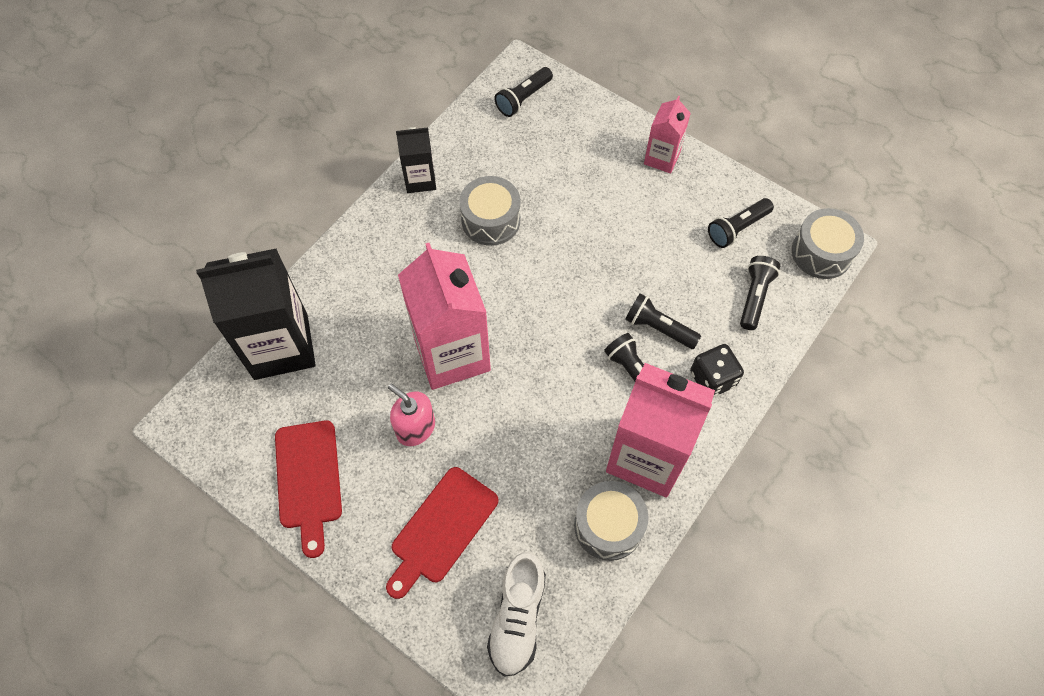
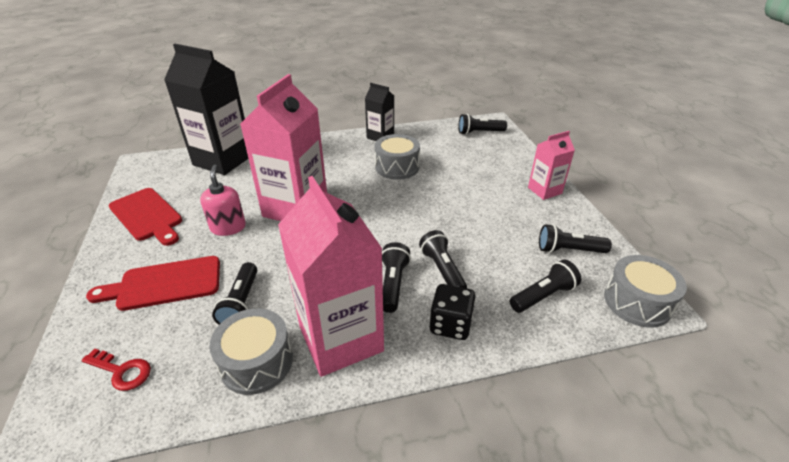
camera: 40 degrees right, 25 degrees down
red cutting board [275,421,342,558] -> red cutting board turned 75 degrees counterclockwise [109,188,182,246]
white shoe [487,552,546,677] -> red key [81,349,151,391]
none -> black flashlight [212,262,257,325]

